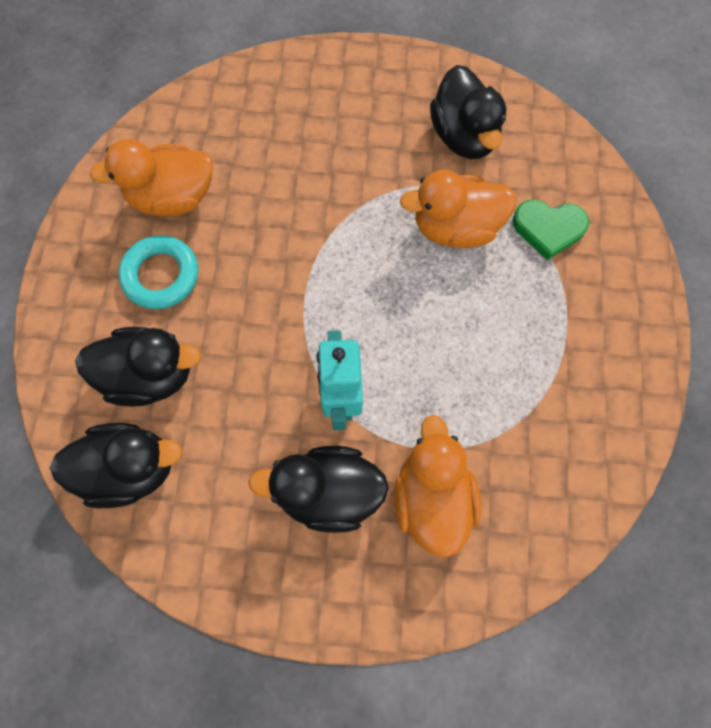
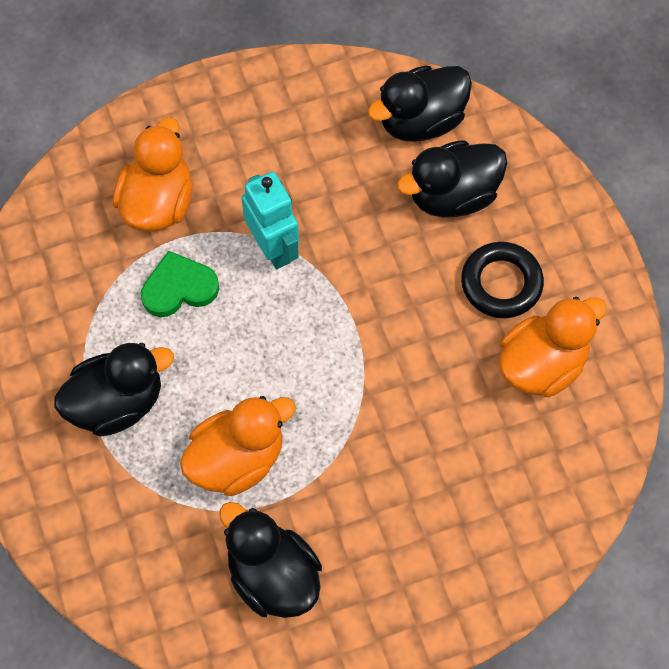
camera: 155 degrees right, 5 degrees down
turquoise ring [118,235,198,309] -> black ring [461,242,544,318]
black duck [248,446,389,533] -> black duck moved to [54,343,174,436]
orange duck [394,415,482,558] -> orange duck turned 135 degrees counterclockwise [113,117,193,232]
green heart [513,200,589,260] -> green heart moved to [141,251,219,317]

